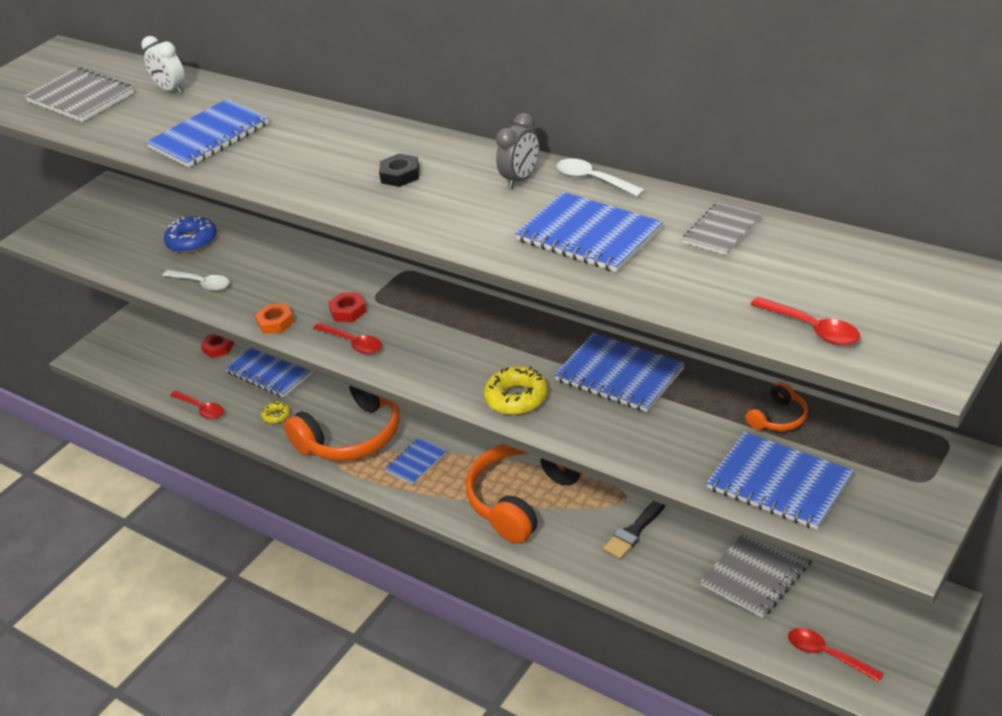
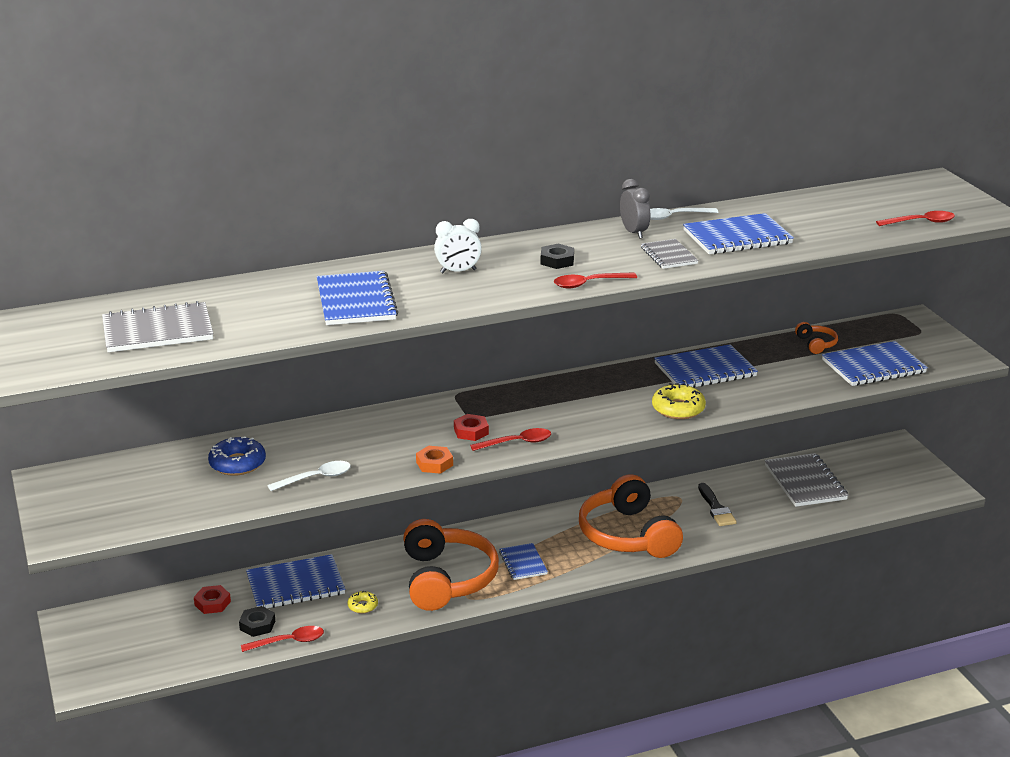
camera: 60 degrees left, 10 degrees down
white clock [141,36,185,94] -> white clock moved to [434,219,482,273]
grey notebook [682,202,762,255] -> grey notebook moved to [641,239,699,269]
red spoon [788,628,884,682] -> red spoon moved to [554,272,637,288]
none -> black nut [239,606,275,637]

